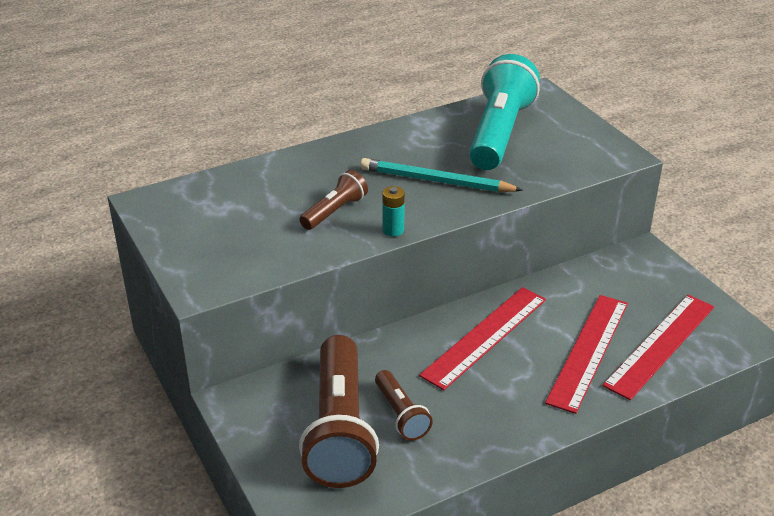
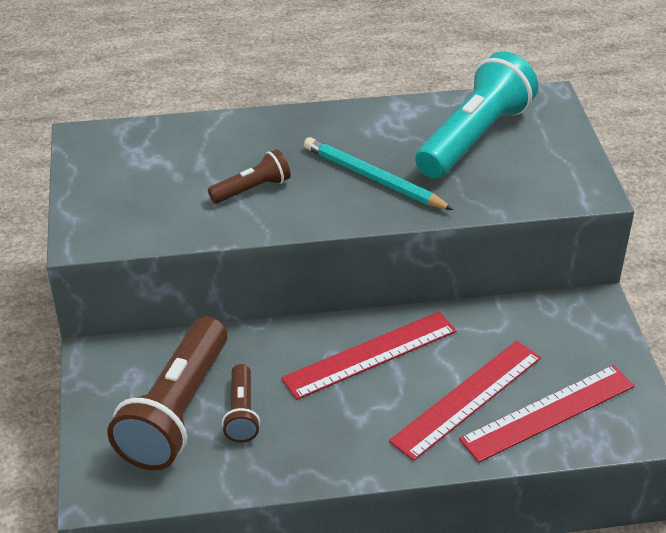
camera: 20 degrees right, 5 degrees up
turquoise battery [382,186,405,236] -> none

